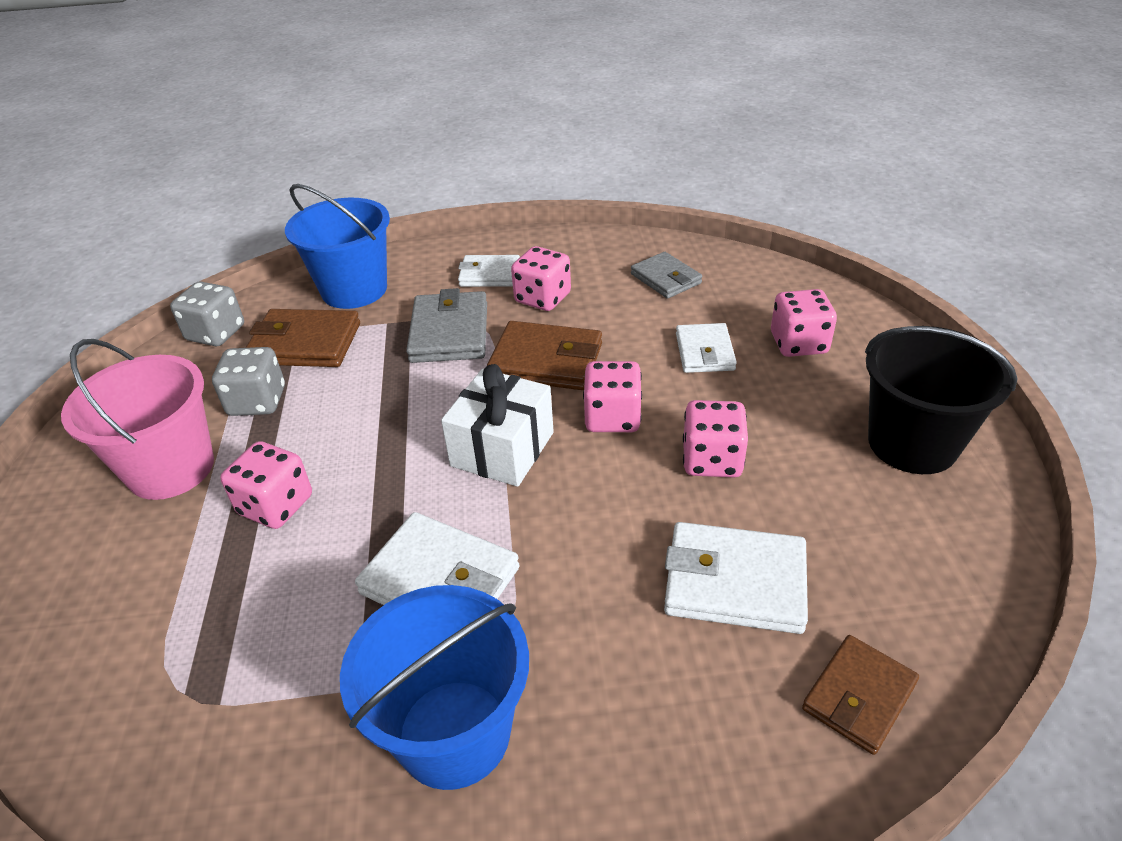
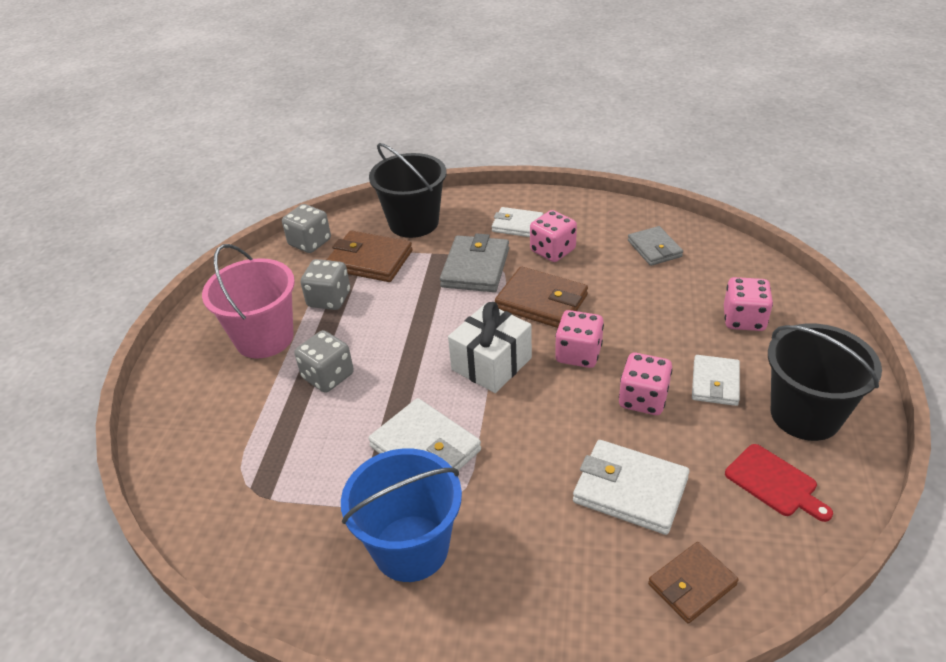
camera: 15 degrees right, 0 degrees up
pink dice [220,441,312,529] -> grey dice [294,330,354,393]
blue bucket [285,184,390,309] -> black bucket [369,143,447,238]
white wallet [676,323,737,373] -> white wallet moved to [692,355,740,406]
none -> red cutting board [725,444,833,522]

